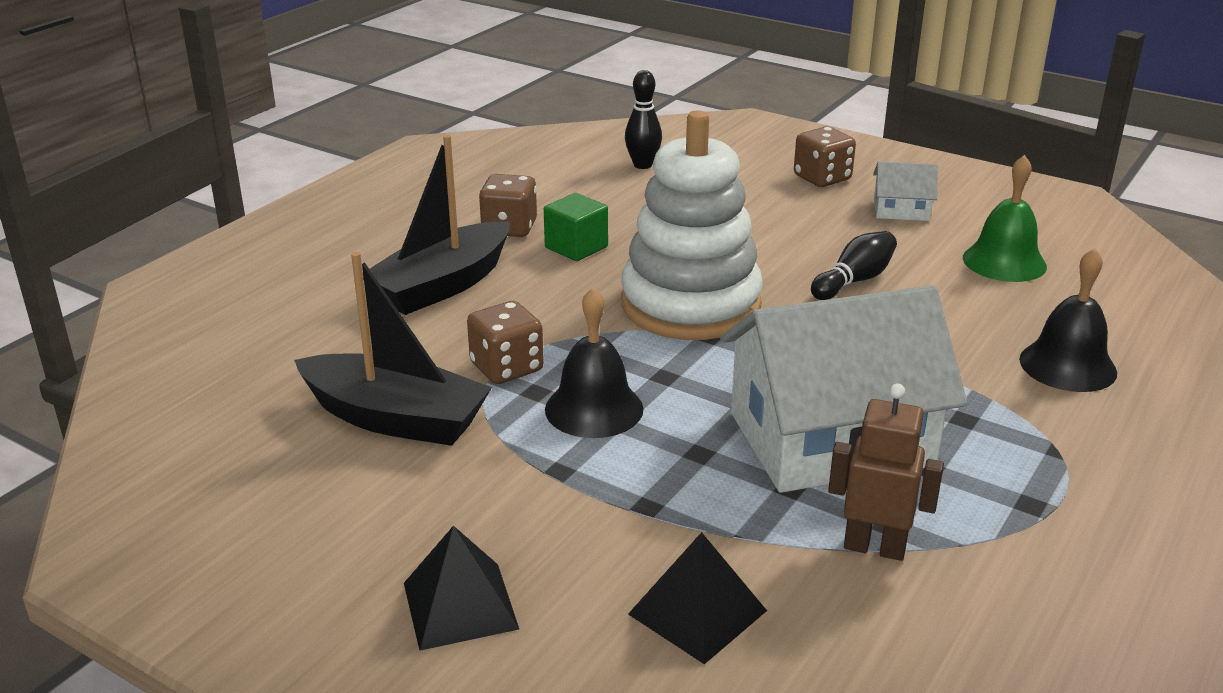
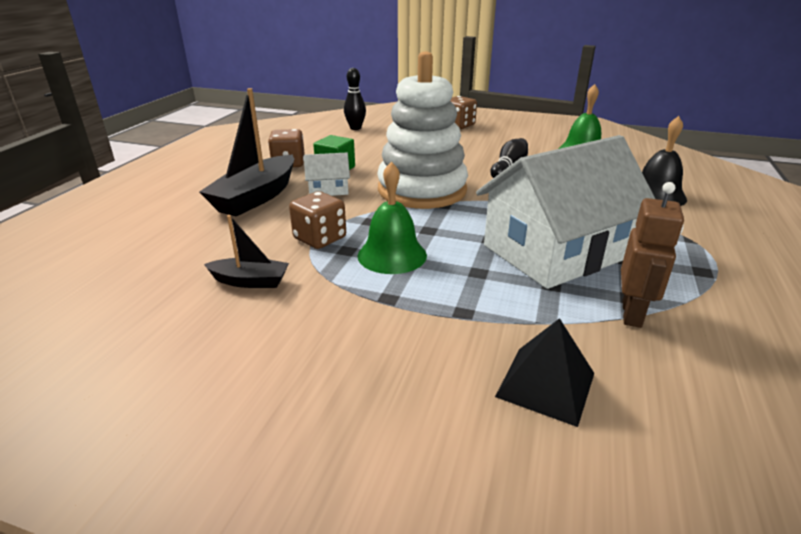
camera: 15 degrees left, 0 degrees up
black boat [294,252,492,446] -> black boat [204,215,289,288], size x0.53
black pyramid [404,526,519,651] -> none
black bell [545,287,643,438] -> green bell [358,162,427,274]
brown robot [828,383,944,561] -> brown robot turned 105 degrees clockwise [621,182,684,328]
white house [873,161,938,221] -> white house moved to [304,153,350,196]

